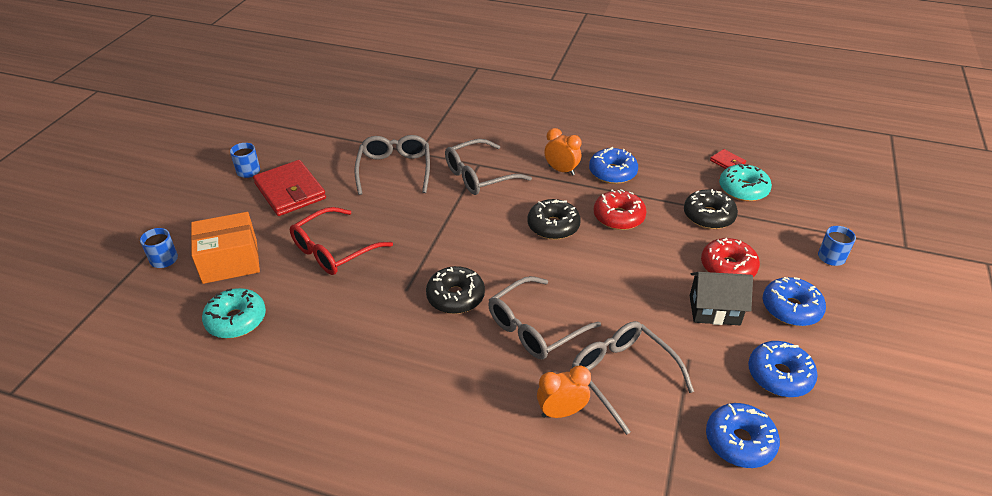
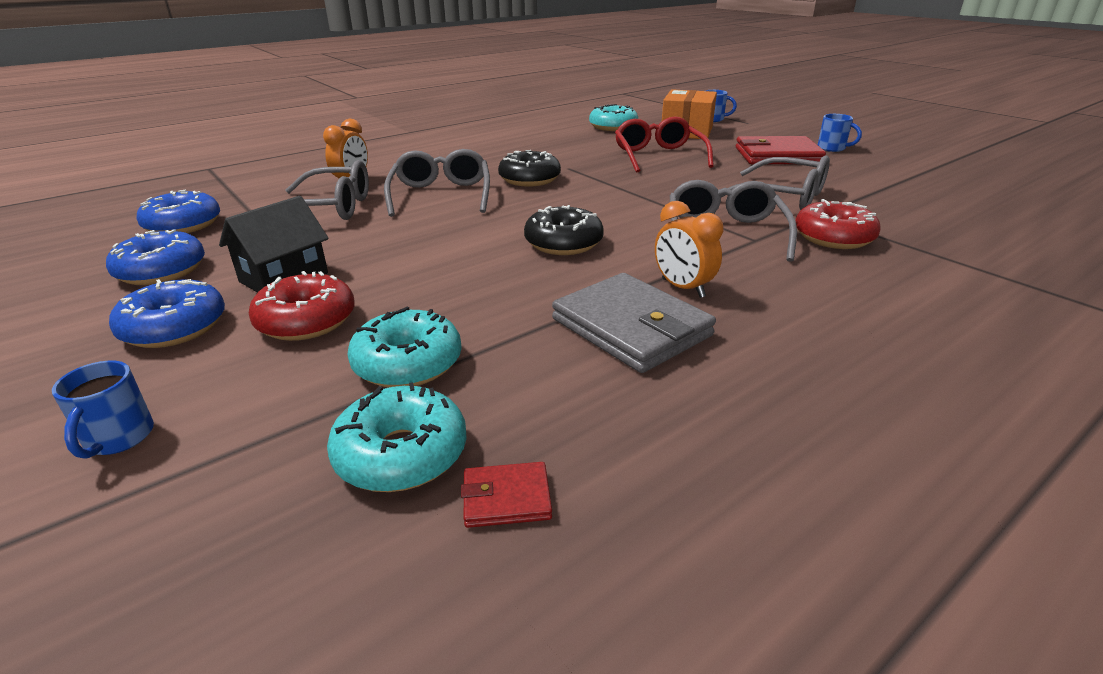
camera: 125 degrees right, 10 degrees down
orange clock [544,128,581,175] -> orange clock turned 75 degrees clockwise [655,201,724,298]
blue donut [589,147,638,184] -> grey wallet [552,273,716,373]
red donut [594,189,647,230] -> red donut moved to [795,199,881,249]
black donut [684,189,738,229] -> turquoise donut [347,307,462,388]

